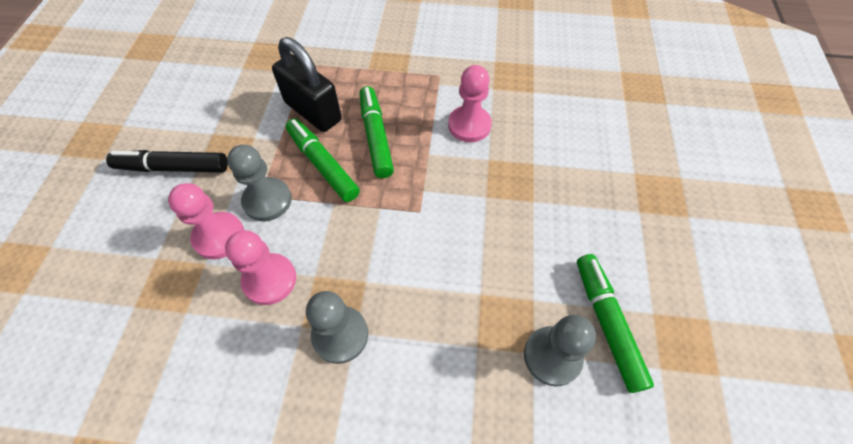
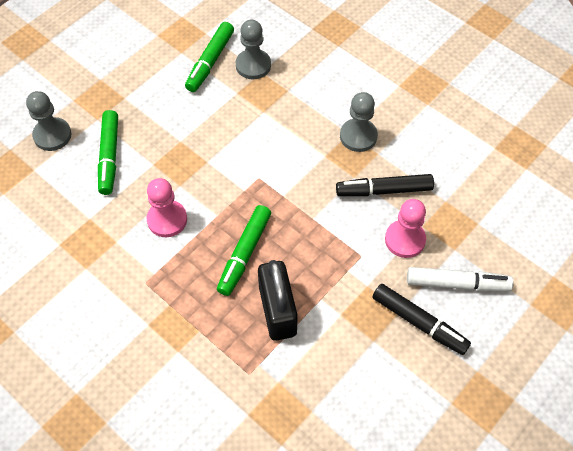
camera: 145 degrees left, 0 degrees up
pink pawn [225,230,296,305] -> black marker [336,174,434,196]
grey pawn [227,145,292,221] -> grey pawn moved to [26,91,72,151]
green marker [286,118,360,202] -> green marker moved to [98,110,118,195]
none -> white marker [407,267,514,291]

